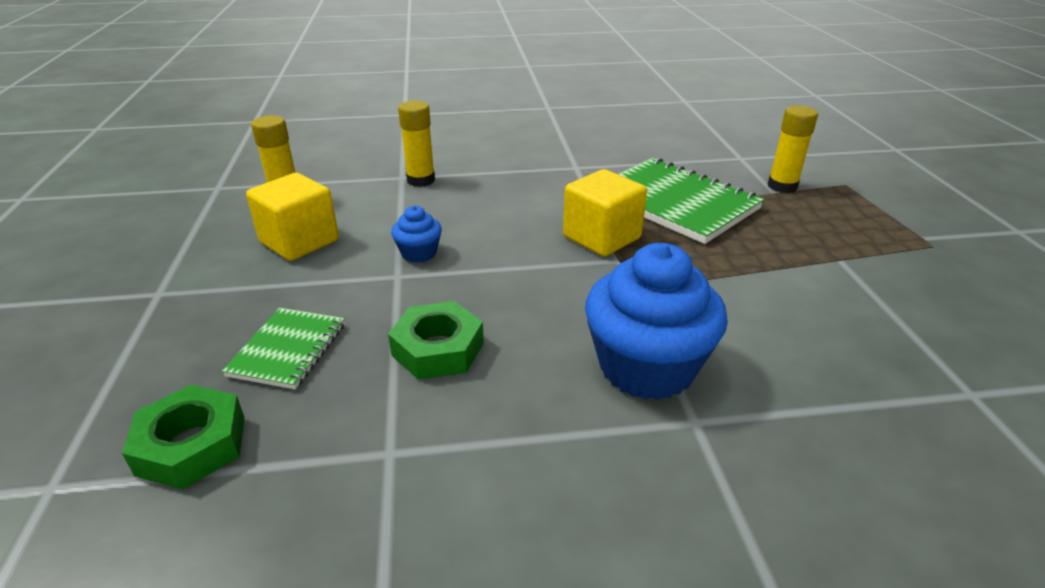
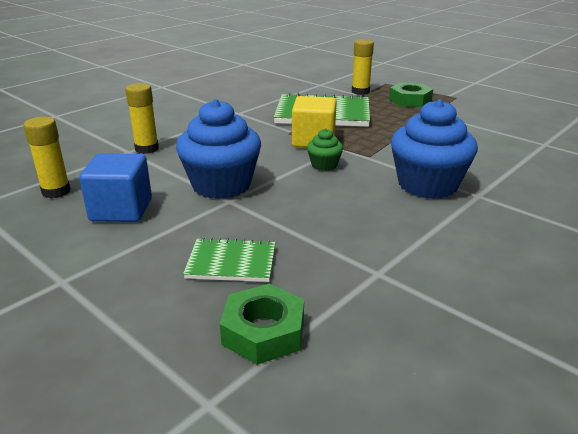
camera: 40 degrees left, 5 degrees down
green notebook [222,308,345,389] -> green notebook turned 60 degrees counterclockwise [183,237,276,282]
yellow cube [246,173,339,261] -> blue cube [79,153,152,222]
green nut [388,301,484,380] -> green nut moved to [389,82,433,107]
blue cupcake [391,206,442,263] -> blue cupcake [176,99,261,199], size x2.12
none -> green cupcake [307,129,343,171]

